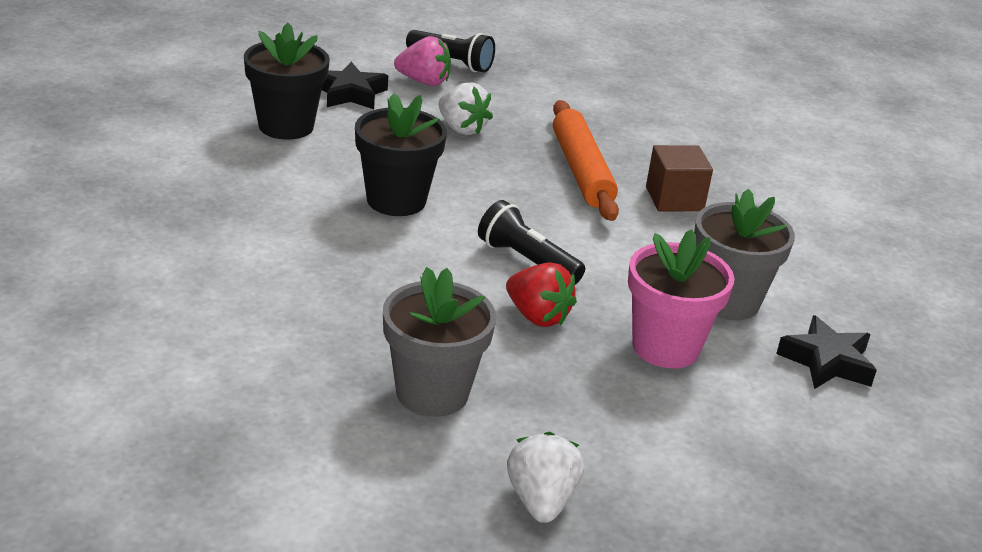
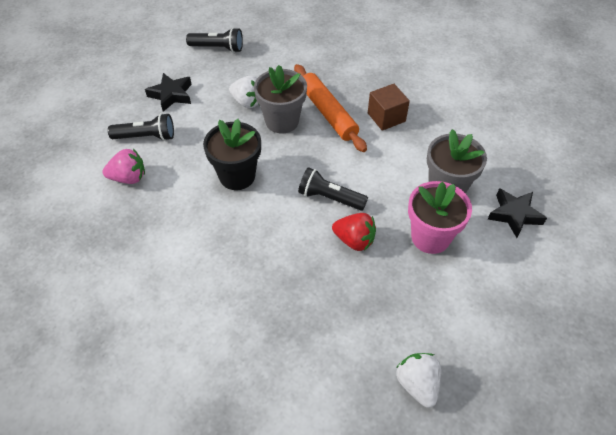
camera: 15 degrees left, 20 degrees up
black flower pot [244,23,330,140] -> black flashlight [108,113,174,141]
grey flower pot [383,267,496,417] -> grey flower pot moved to [254,65,307,134]
pink strawberry [394,36,451,86] -> pink strawberry moved to [102,149,145,184]

